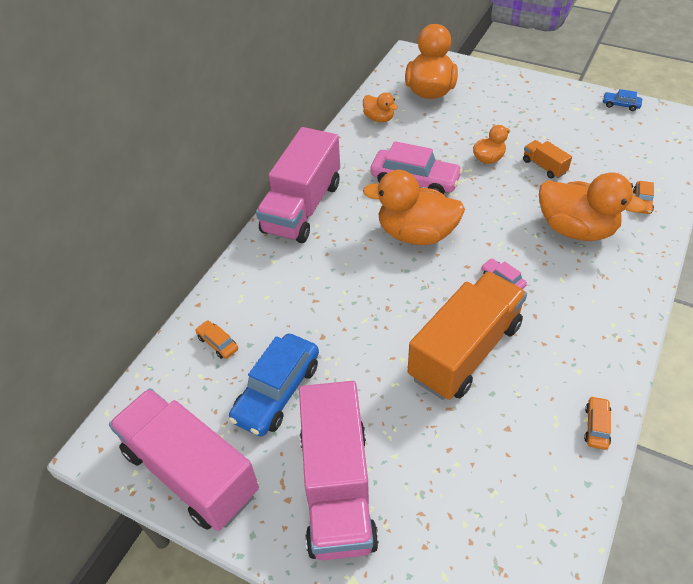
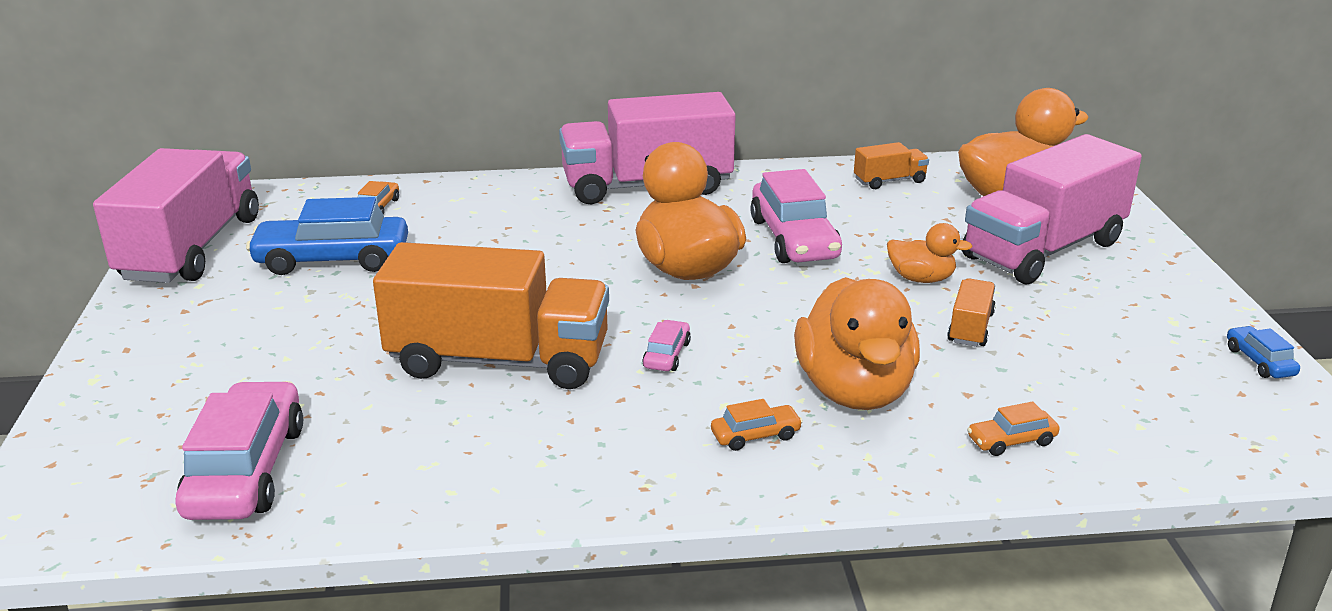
camera: 55 degrees right, 20 degrees down
pink truck [299,381,379,560] -> pink truck moved to [962,134,1142,284]
orange duck [363,93,398,122] -> orange truck [854,142,929,189]
orange car [584,396,611,450] -> orange car moved to [711,399,803,451]
none -> pink car [175,381,303,520]

